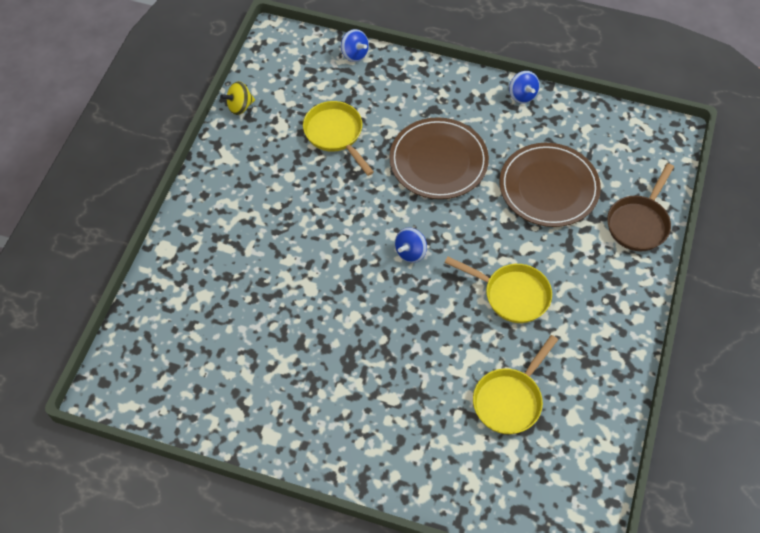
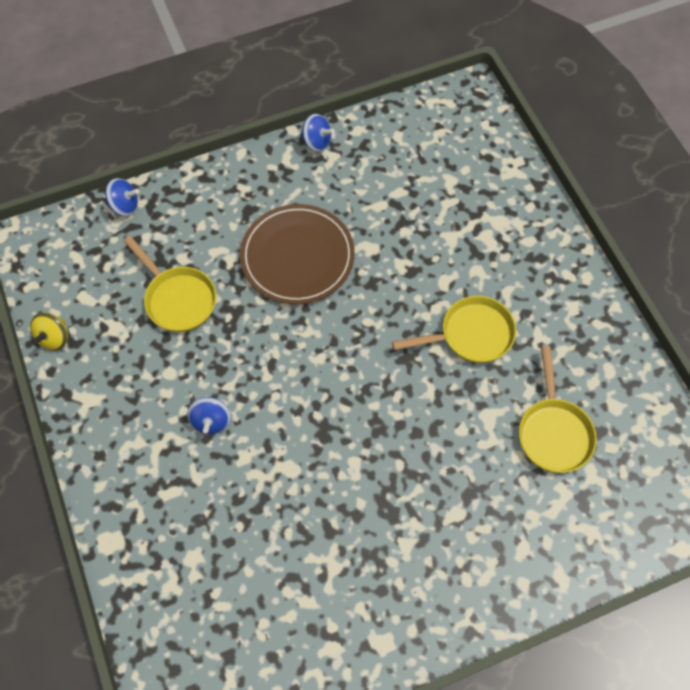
camera: 40 degrees left, 5 degrees up
yellow pan [303,101,374,176] -> yellow pan turned 150 degrees counterclockwise [124,236,216,332]
blue spinning top [395,227,427,263] -> blue spinning top moved to [187,397,231,435]
brown plate [499,143,601,227] -> none
brown pan [607,163,674,251] -> none

